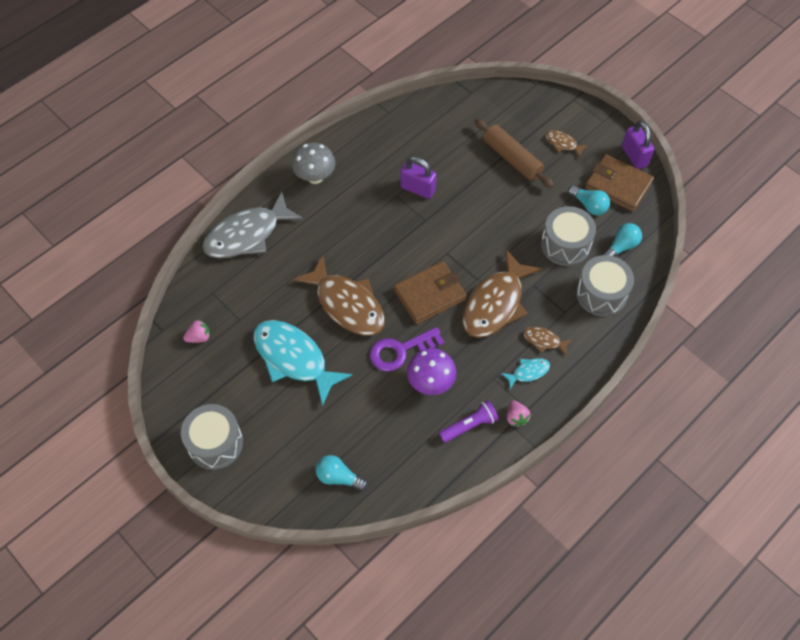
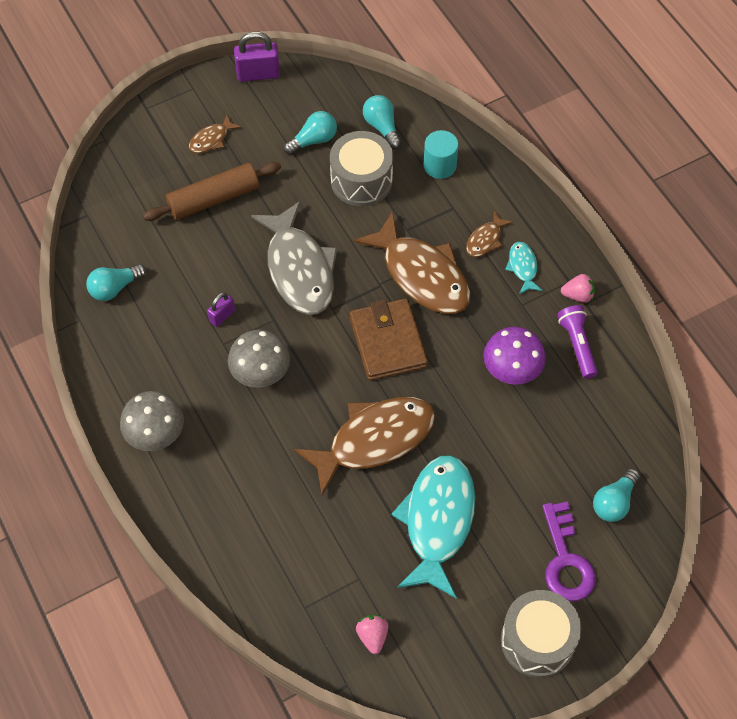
camera: 75 degrees left, 0 degrees up
grey fish [202,192,303,258] -> grey fish moved to [251,201,338,315]
turquoise fish [253,320,352,406] -> turquoise fish turned 135 degrees clockwise [391,455,475,599]
purple key [370,327,444,371] -> purple key moved to [542,501,596,601]
purple padlock [400,157,437,199] -> purple padlock [207,292,235,327], size x0.58
grey drum [576,255,634,316] -> turquoise cylinder [423,130,459,179]
brown wallet [585,154,654,212] -> none
none -> turquoise light bulb [86,264,146,301]
none -> grey mushroom [228,330,290,388]

